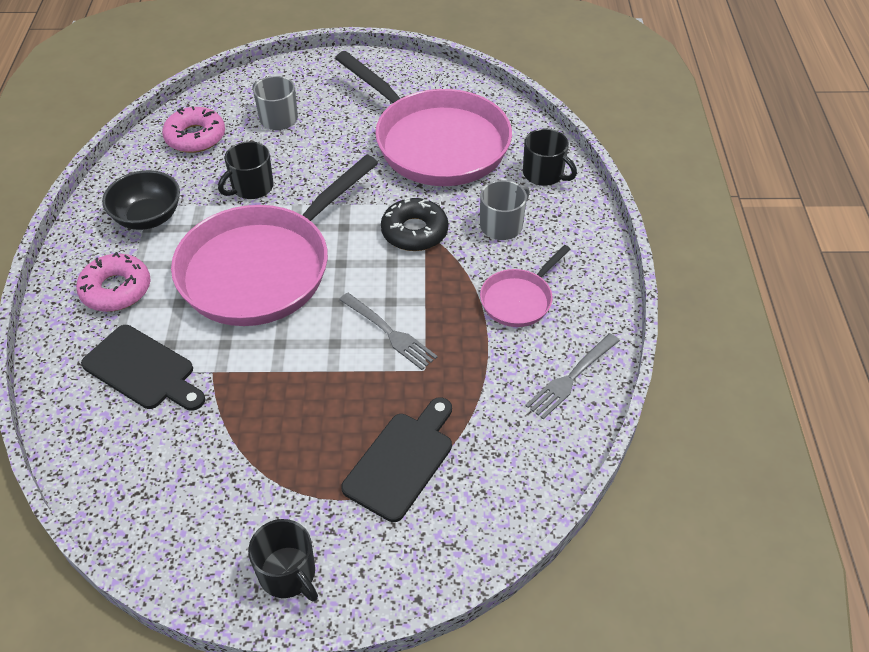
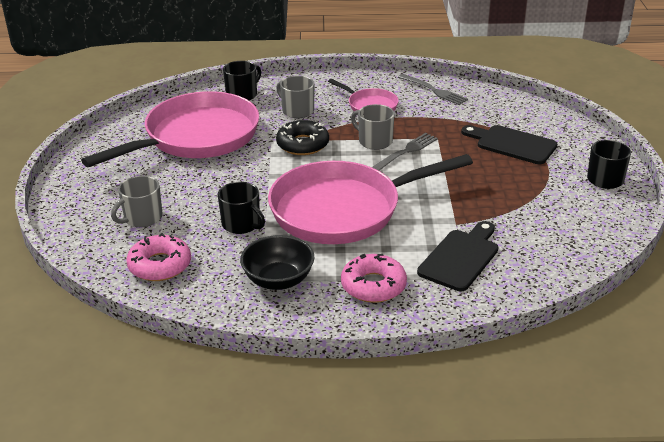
camera: 90 degrees left, 15 degrees down
pink pan [171,155,378,326] -> pink pan turned 120 degrees clockwise [268,154,473,244]
none -> grey mug [351,104,395,150]

